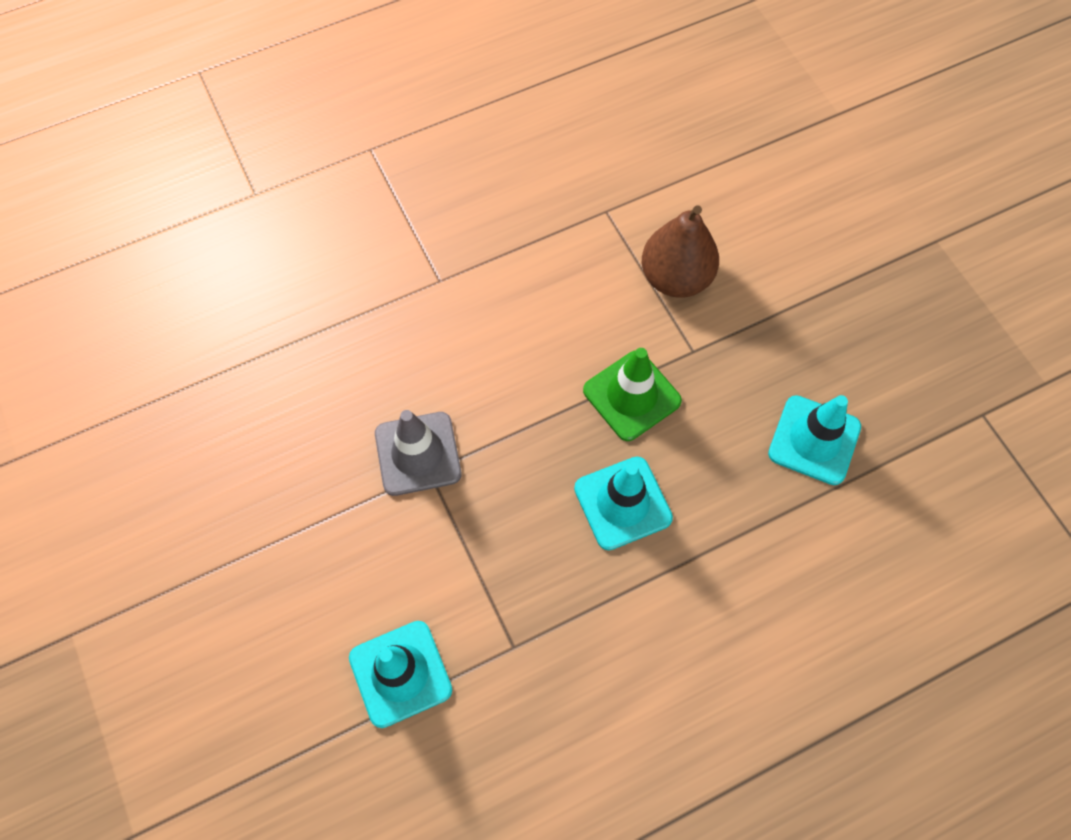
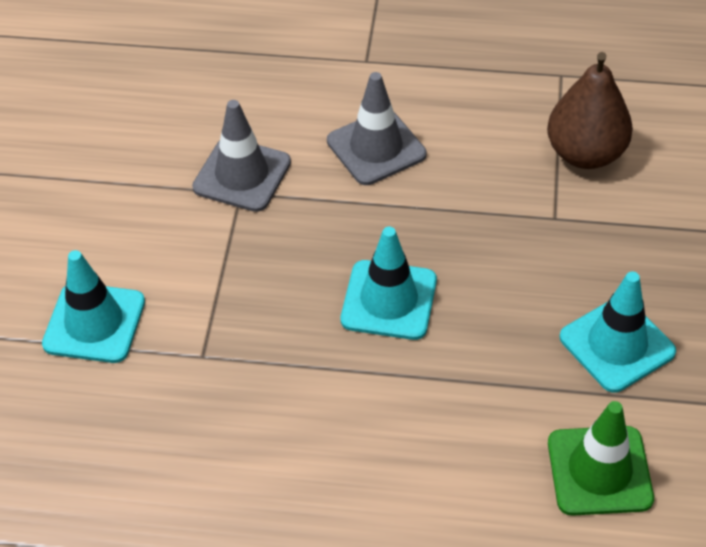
camera: 35 degrees right, 15 degrees down
green traffic cone [583,348,682,441] -> green traffic cone moved to [548,401,654,516]
none -> grey traffic cone [327,72,426,185]

